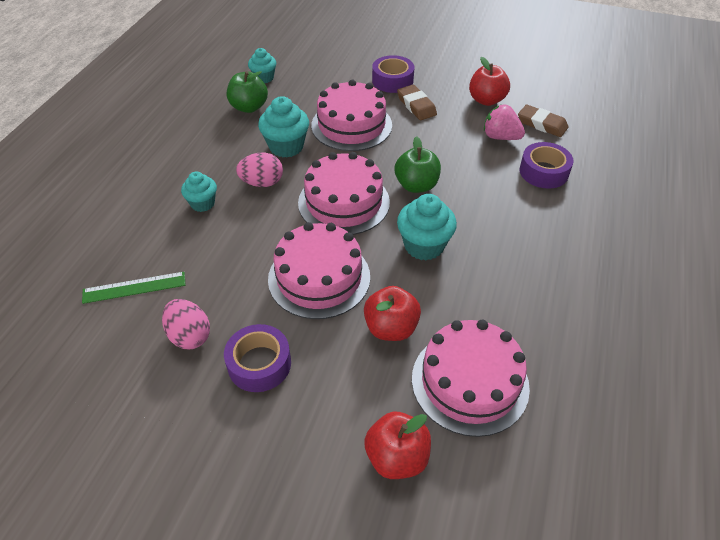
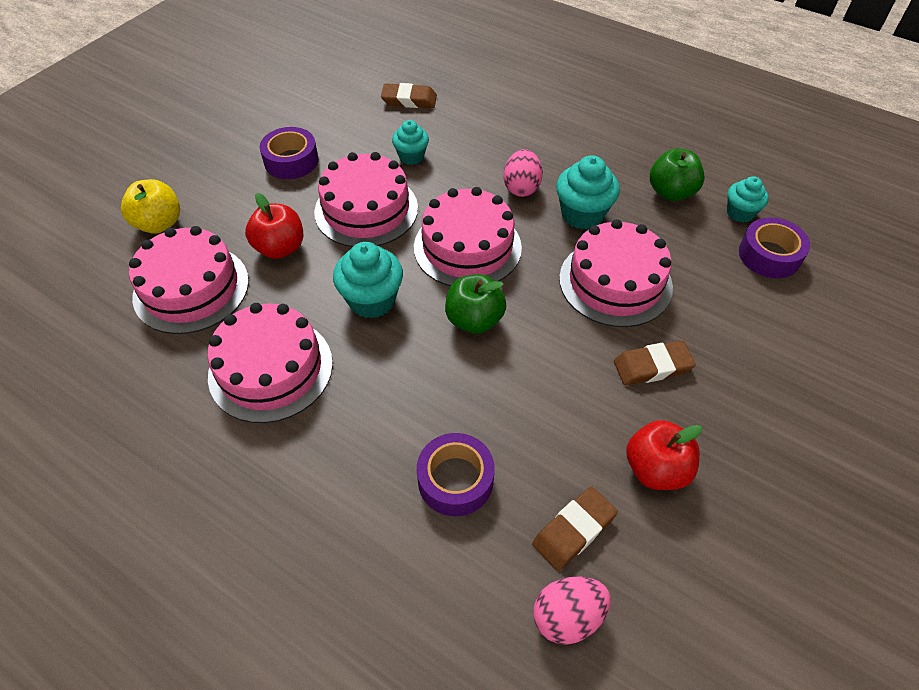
camera: 105 degrees right, 5 degrees up
green ruler [82,272,185,304] -> brown eraser [381,83,437,108]
pink egg [162,299,210,349] -> pink egg moved to [533,577,611,645]
turquoise cupcake [181,171,217,212] -> turquoise cupcake moved to [392,120,429,165]
red apple [364,412,431,479] -> yellow apple [121,179,180,234]
purple tape [372,55,414,93] -> purple tape moved to [739,217,810,279]
pink strawberry [484,104,525,140] -> none
none -> pink cake [207,303,333,423]

